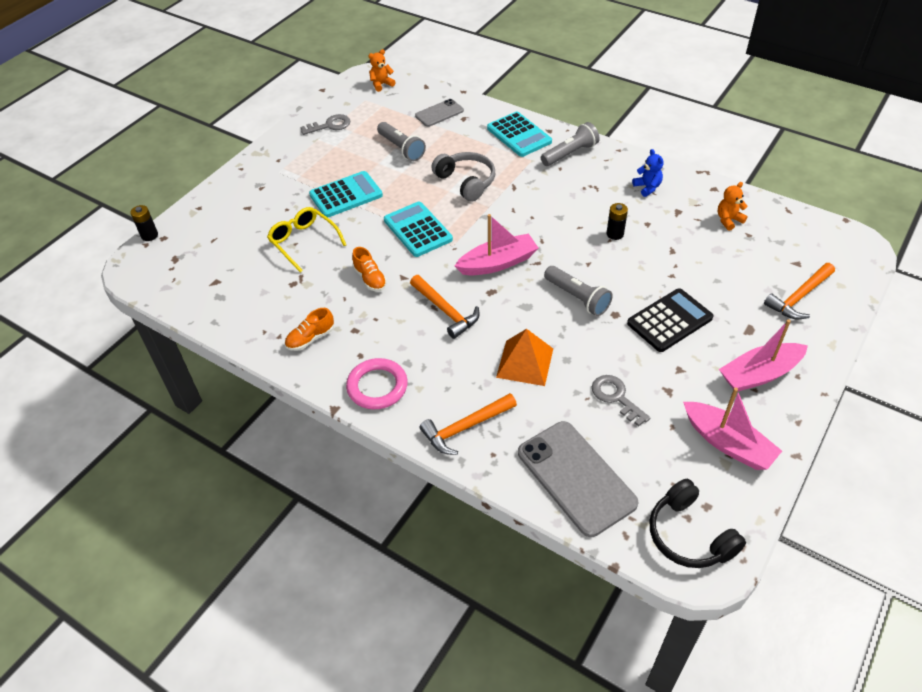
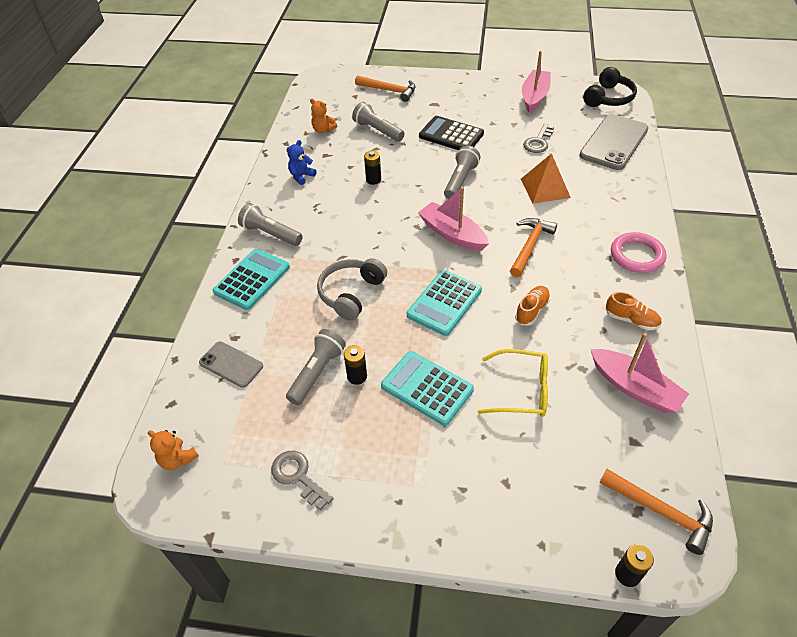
camera: 115 degrees left, 0 degrees up
yellow glasses [267,207,346,272] -> yellow glasses turned 105 degrees counterclockwise [478,349,548,417]
orange hammer [419,393,517,455] -> orange hammer moved to [599,469,713,555]
pink boat [719,319,808,392] -> pink boat moved to [590,333,689,413]
none -> black battery [344,345,367,385]
none -> grey flashlight [352,102,404,142]

